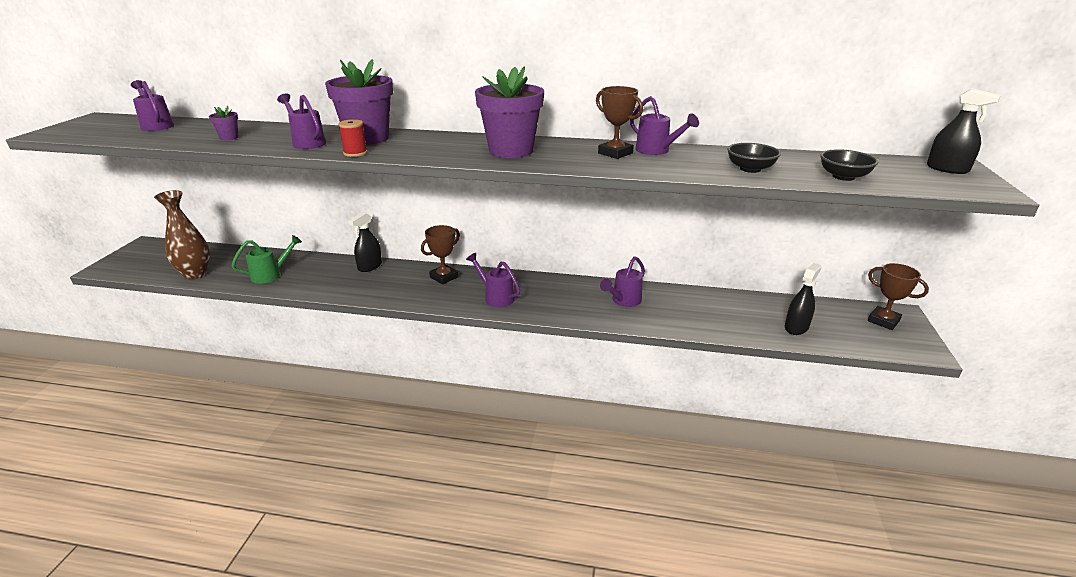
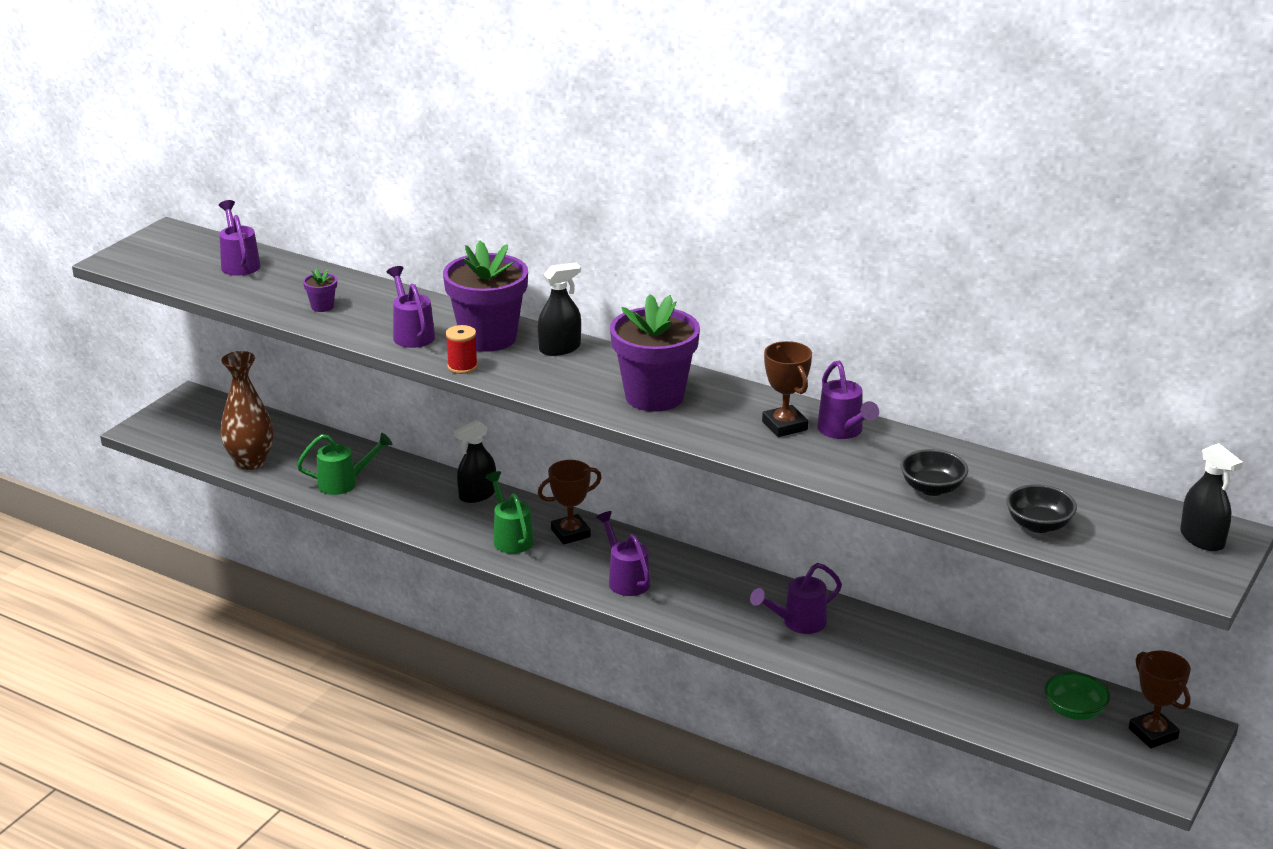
camera: 20 degrees right, 0 degrees up
black spray bottle [785,263,822,335] -> black spray bottle moved to [538,263,581,356]
none -> green watering can [485,471,534,554]
none -> green bowl [1044,672,1110,720]

